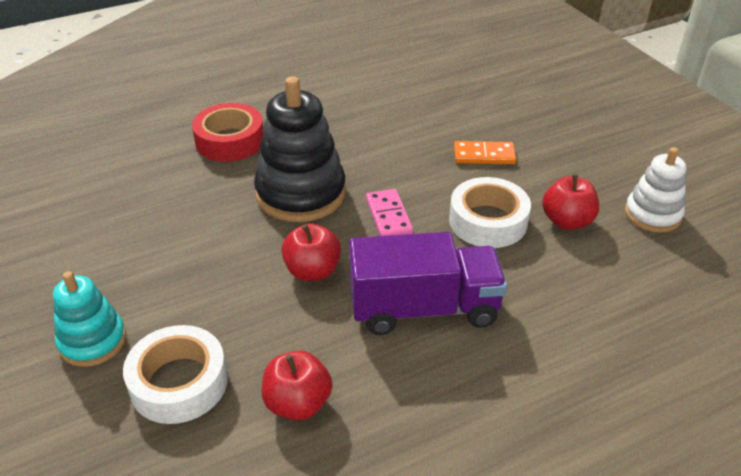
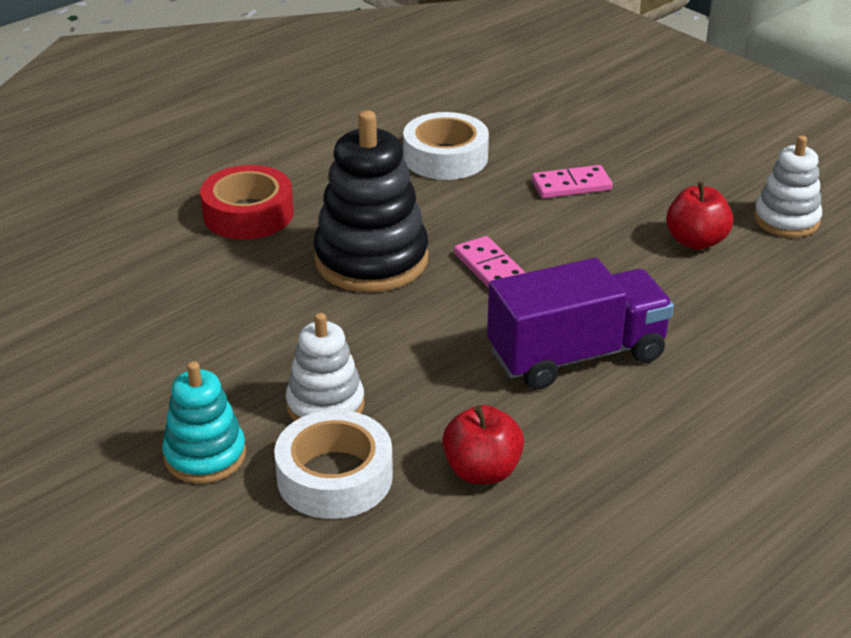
camera: 15 degrees left, 5 degrees down
red apple [281,223,341,281] -> none
white tape [449,177,531,248] -> white tape moved to [403,112,489,180]
orange domino [454,141,516,164] -> pink domino [532,165,613,198]
none -> white stacking toy [286,313,365,421]

